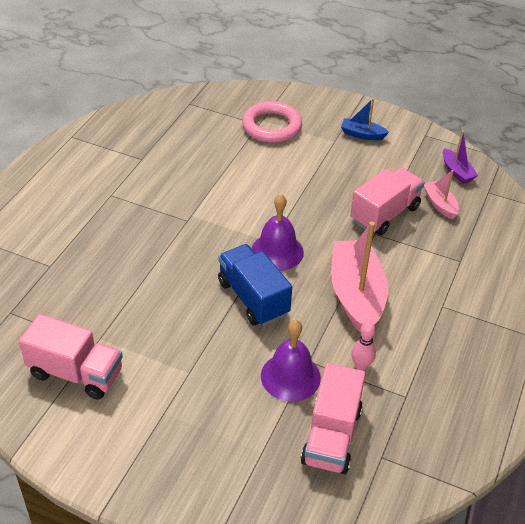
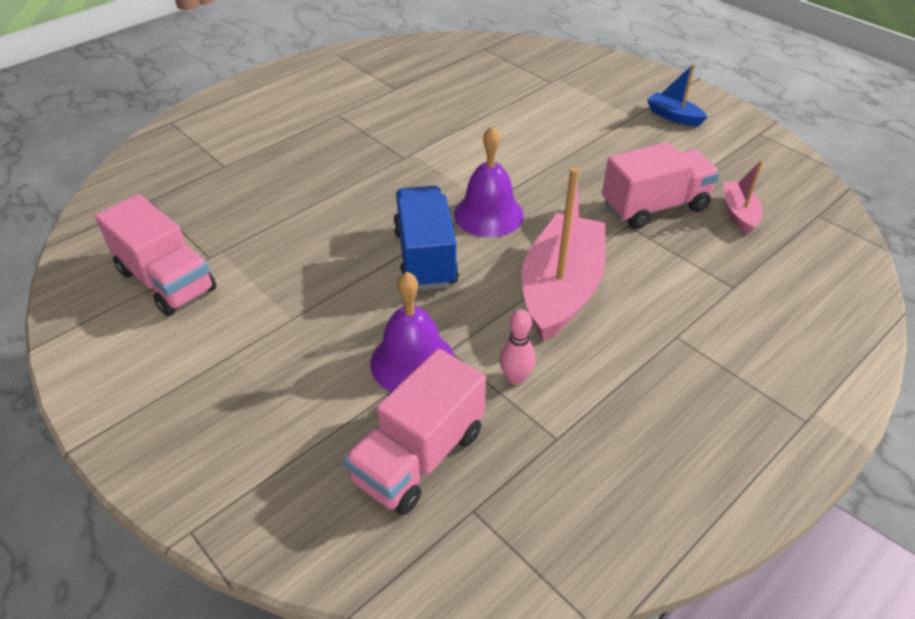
camera: 25 degrees right, 0 degrees up
pink ring [242,101,302,143] -> none
purple boat [443,130,478,184] -> none

